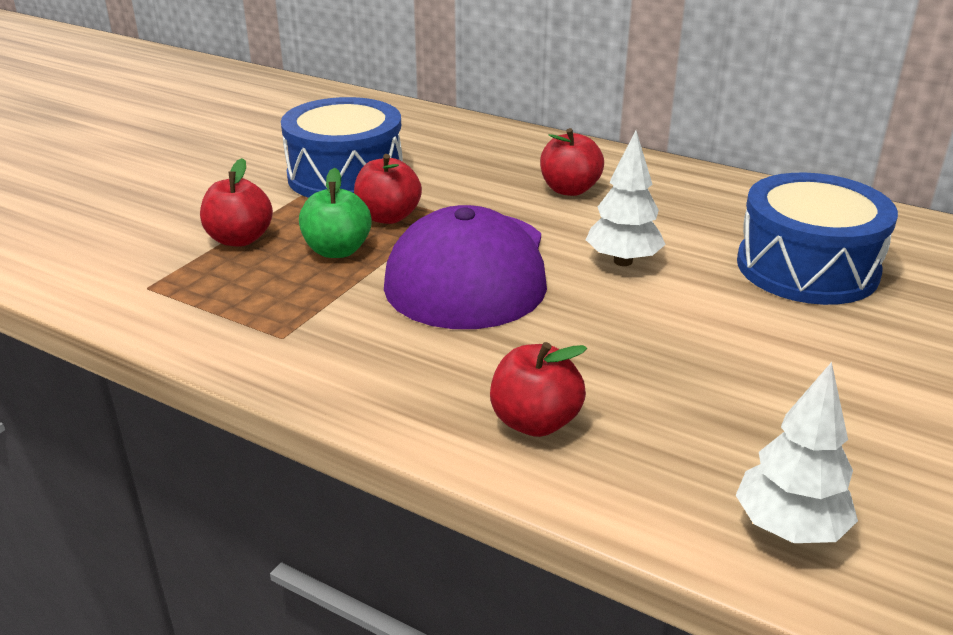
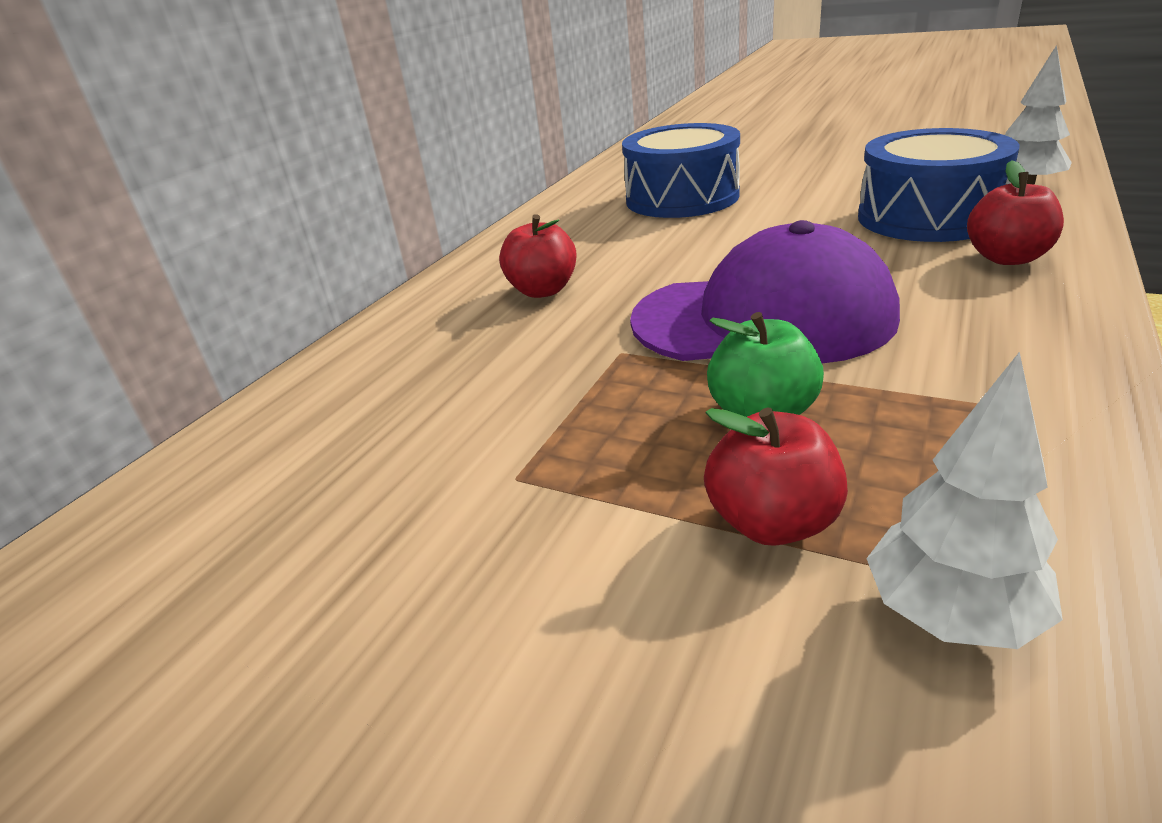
camera: 90 degrees left, 0 degrees up
blue drum [281,97,403,198] -> blue drum moved to [858,128,1020,242]
red apple [354,154,422,224] -> none
white tree [586,130,666,266] -> white tree moved to [866,352,1063,649]

